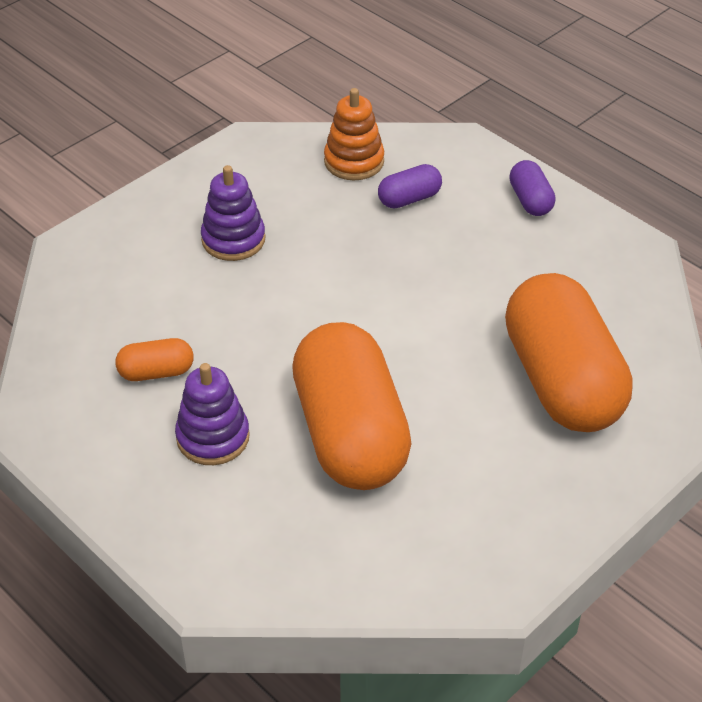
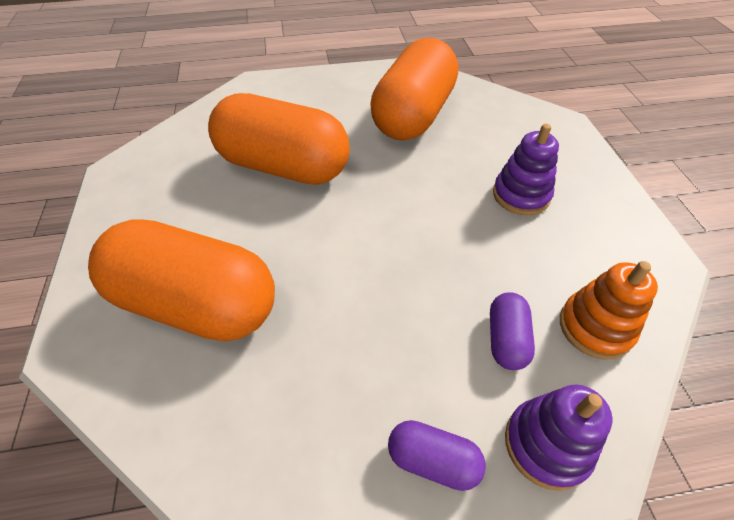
camera: 125 degrees right, 5 degrees up
orange capsule [115,338,194,381] -> orange capsule [370,38,458,140], size x2.36
purple stacking toy [175,363,250,465] -> purple stacking toy moved to [505,385,613,491]

